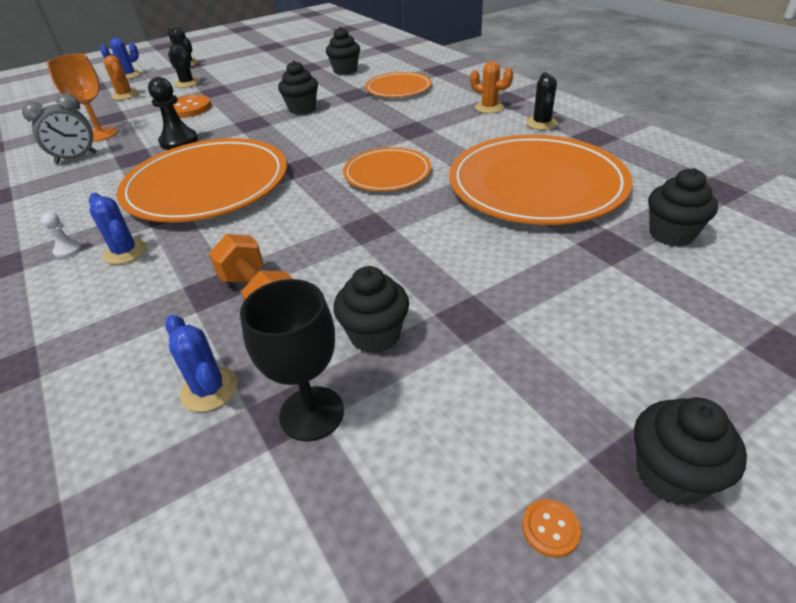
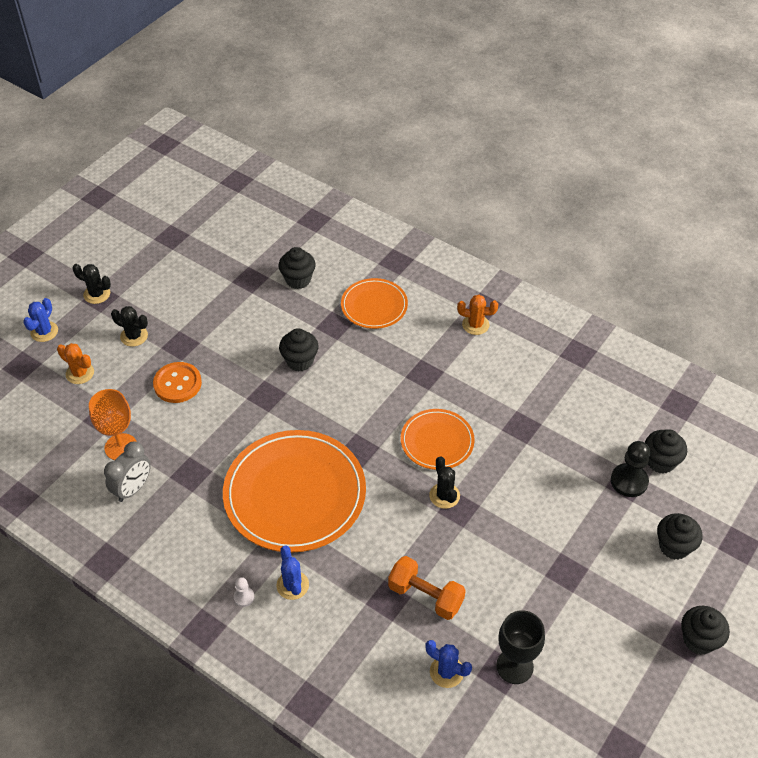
camera: 25 degrees left, 10 degrees up
blue cactus [89,193,146,264] -> blue cactus turned 45 degrees clockwise [276,545,309,600]
black pawn [148,77,198,150] -> black pawn moved to [611,441,650,497]
black cupcake [334,266,409,354] -> black cupcake moved to [657,513,703,560]
orange plate [449,135,633,225] -> none
orange button [522,499,581,558] -> none
black cactus [526,72,558,130] -> black cactus moved to [429,456,460,509]

